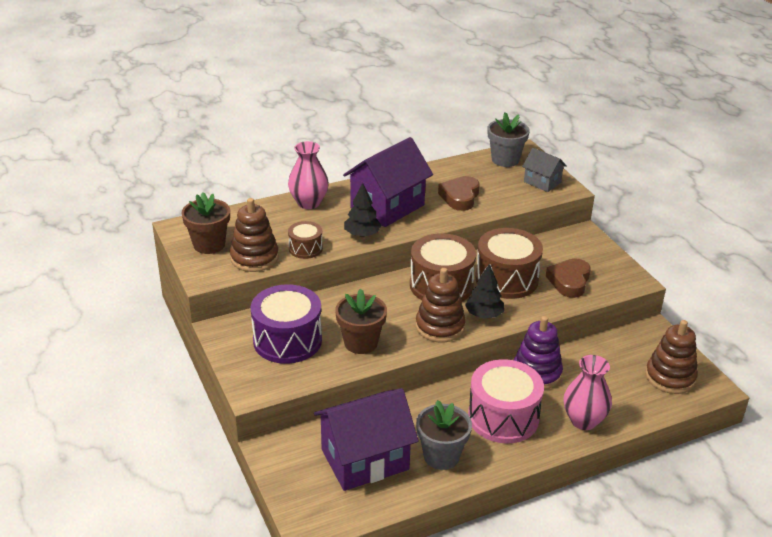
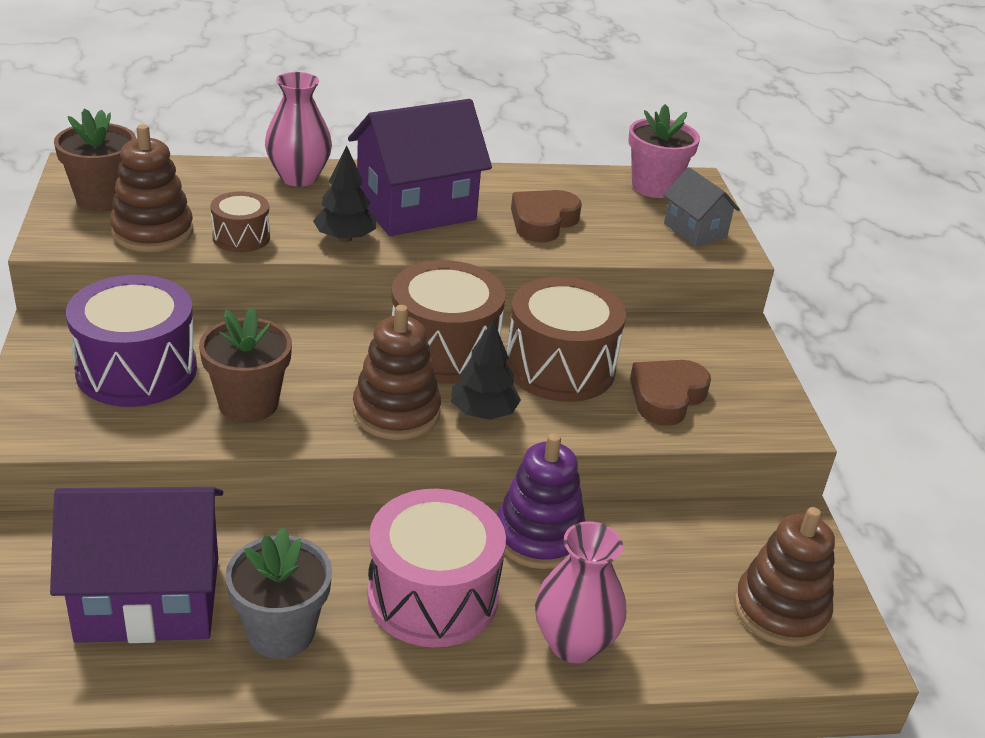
camera: 15 degrees right, 0 degrees up
grey flower pot [488,112,530,167] -> pink flower pot [628,104,700,198]

